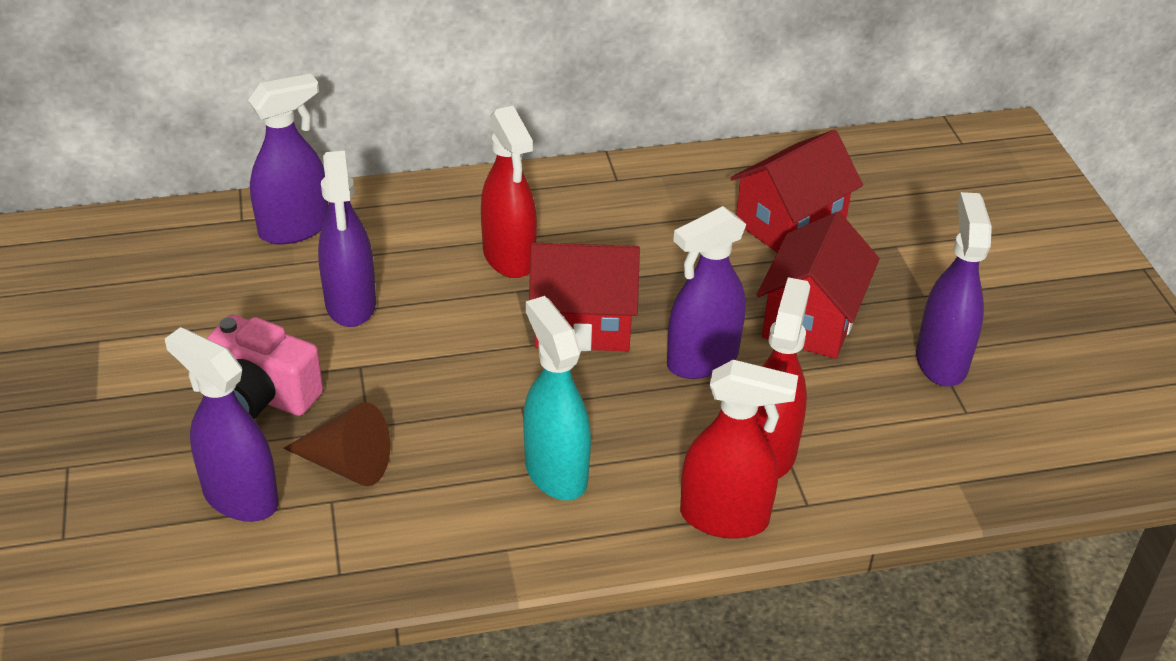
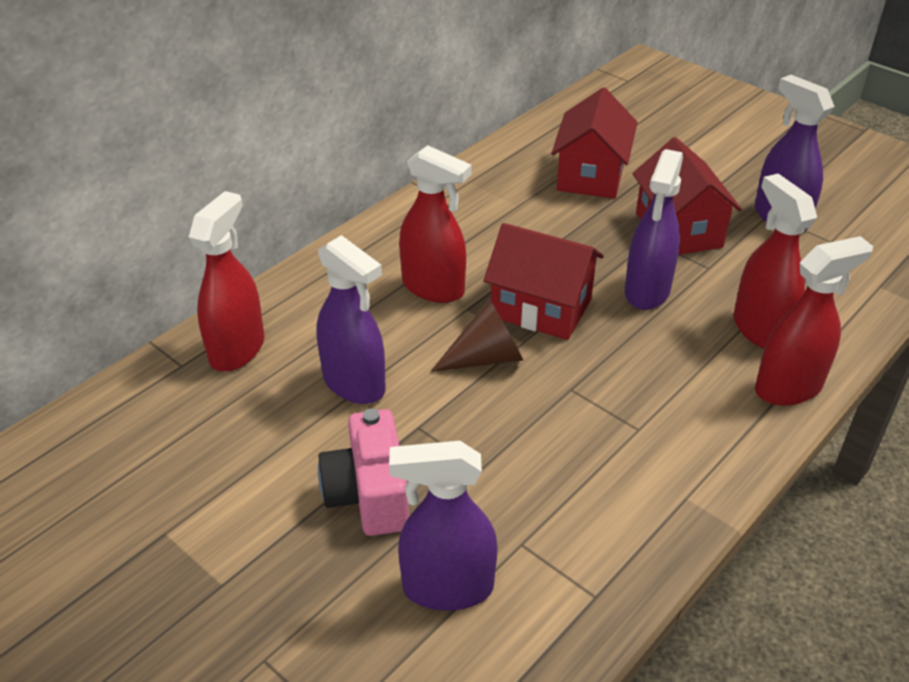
camera: 35 degrees left, 0 degrees up
pink camera [207,315,323,419] -> pink camera turned 90 degrees clockwise [318,409,409,536]
purple spray bottle [248,73,329,245] -> red spray bottle [189,191,264,372]
brown cone [283,402,390,486] -> brown cone moved to [430,299,523,372]
turquoise spray bottle [523,296,591,500] -> none
red house [529,243,640,351] -> red house turned 60 degrees clockwise [483,223,604,340]

